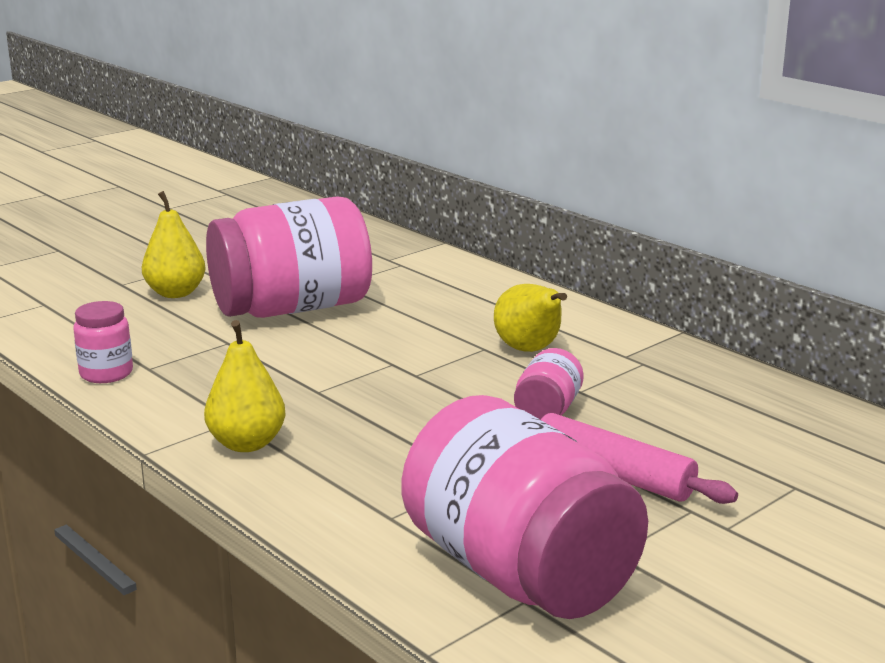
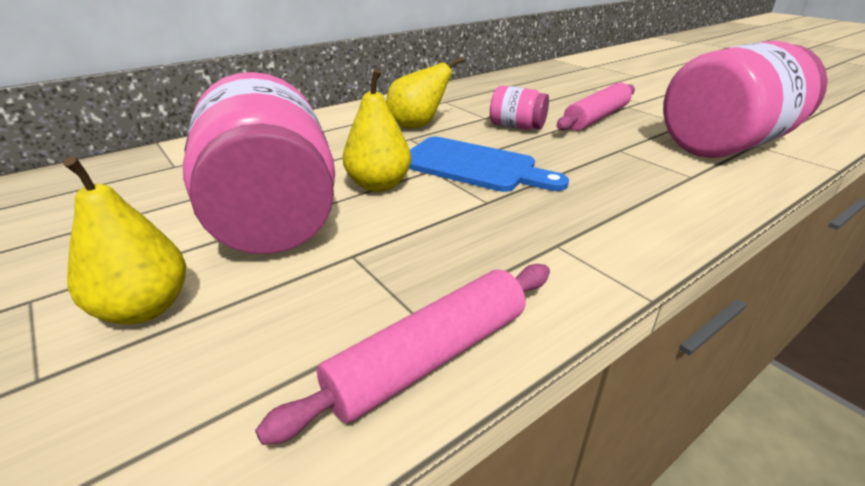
camera: 85 degrees left, 10 degrees up
pink jar [73,301,133,383] -> pink rolling pin [255,264,550,445]
yellow pear [204,320,286,452] -> yellow pear moved to [343,69,411,192]
none -> blue cutting board [409,137,569,192]

